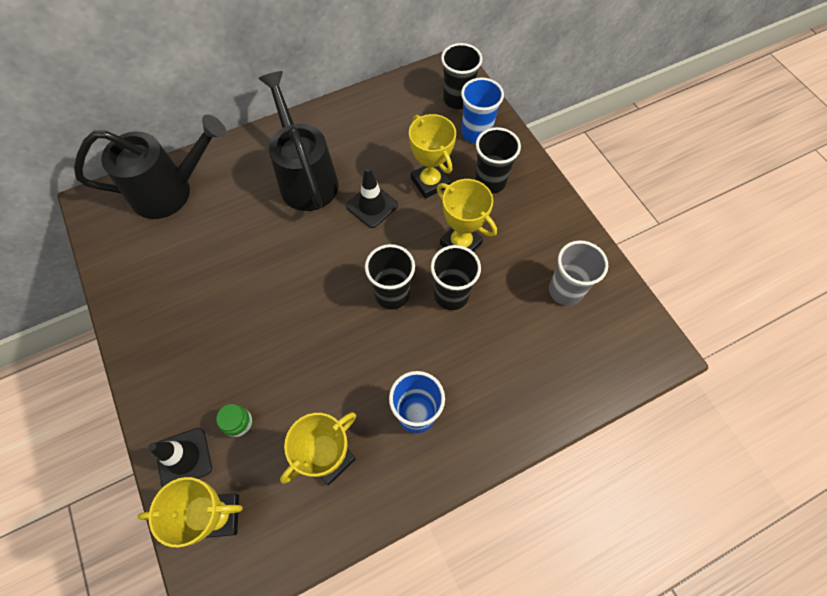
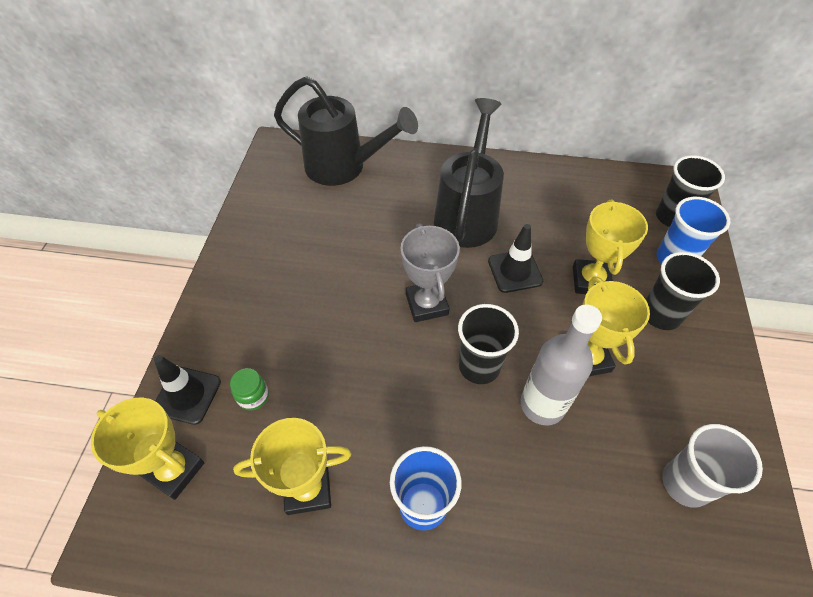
camera: 35 degrees right, 10 degrees down
black cup [431,245,481,310] -> grey bottle [520,305,602,425]
none -> grey trophy [401,223,460,322]

